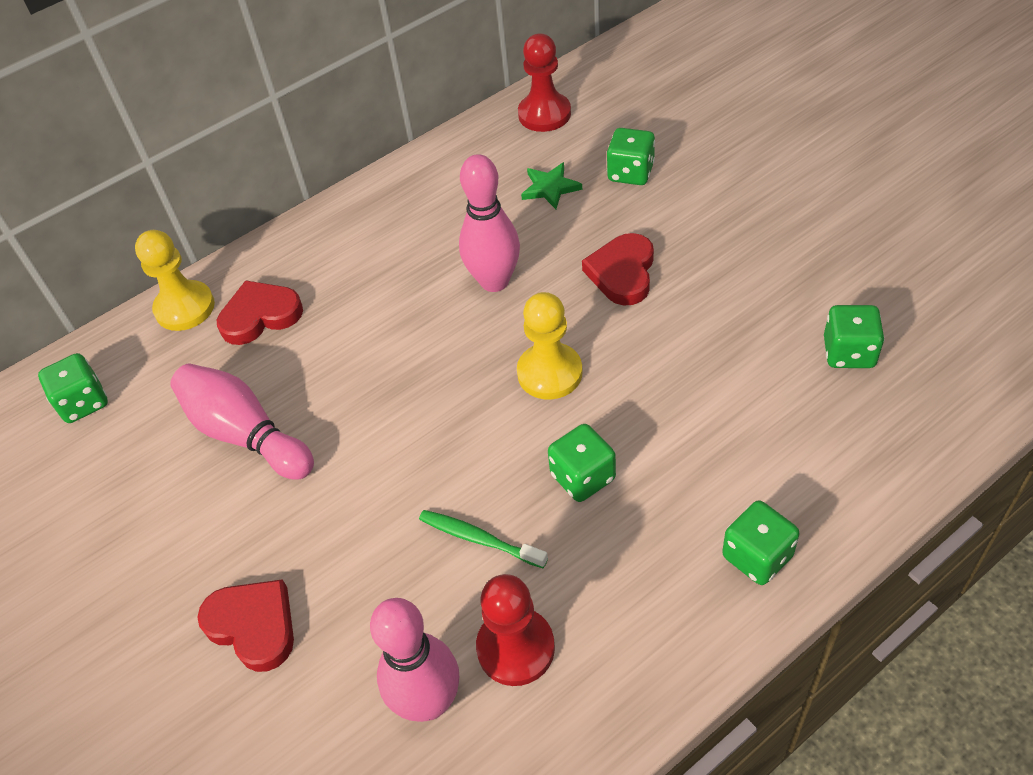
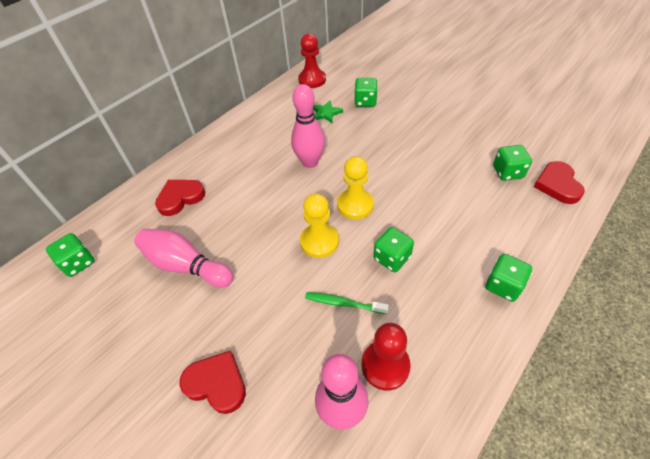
camera: 15 degrees left, 0 degrees up
yellow pawn [135,230,215,331] -> yellow pawn moved to [300,193,339,258]
red heart [582,233,654,306] -> red heart moved to [534,161,585,204]

